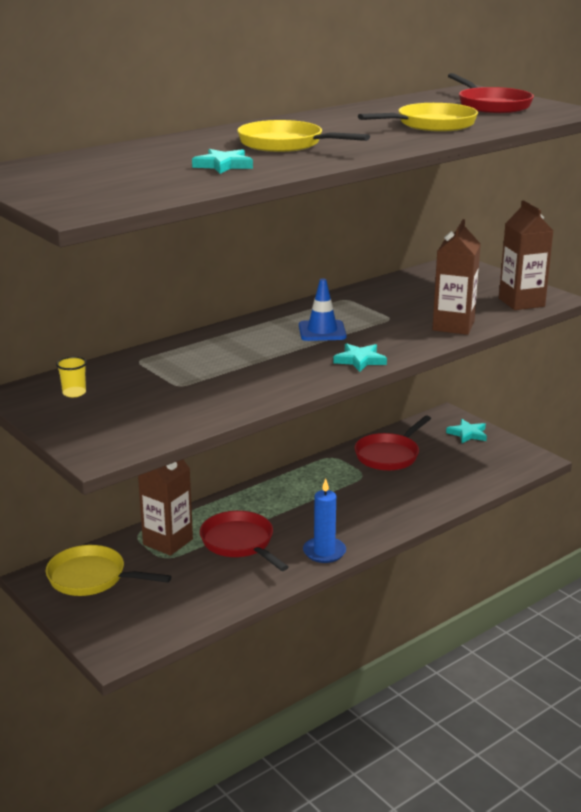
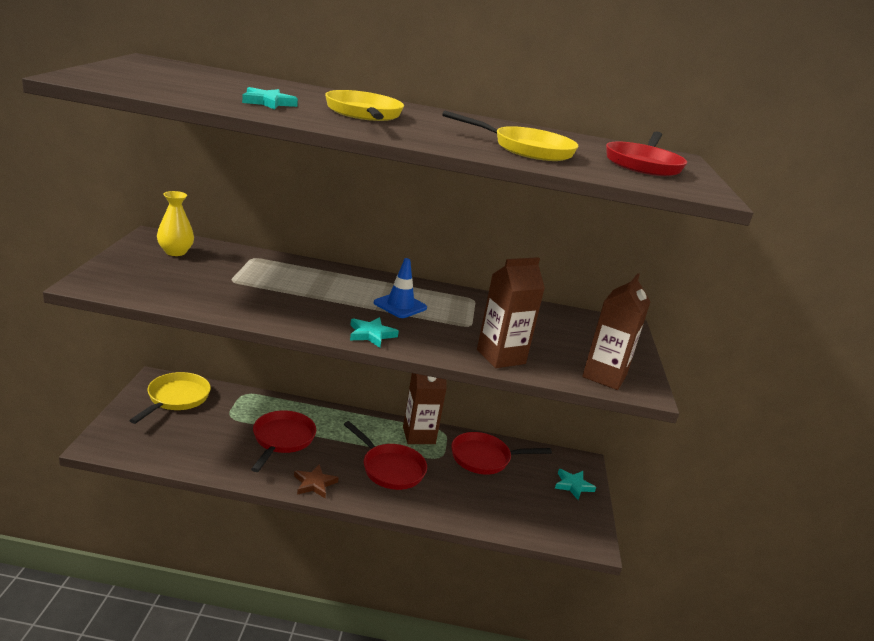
camera: 40 degrees right, 0 degrees up
yellow pan [46,545,172,596] -> yellow pan turned 45 degrees clockwise [129,372,211,424]
yellow cup [56,357,87,397] -> yellow vase [157,191,194,256]
brown carton [138,460,193,556] -> brown carton moved to [403,373,447,444]
blue candle [303,479,346,563] -> brown star [294,464,339,498]
none -> red pan [344,421,427,490]

